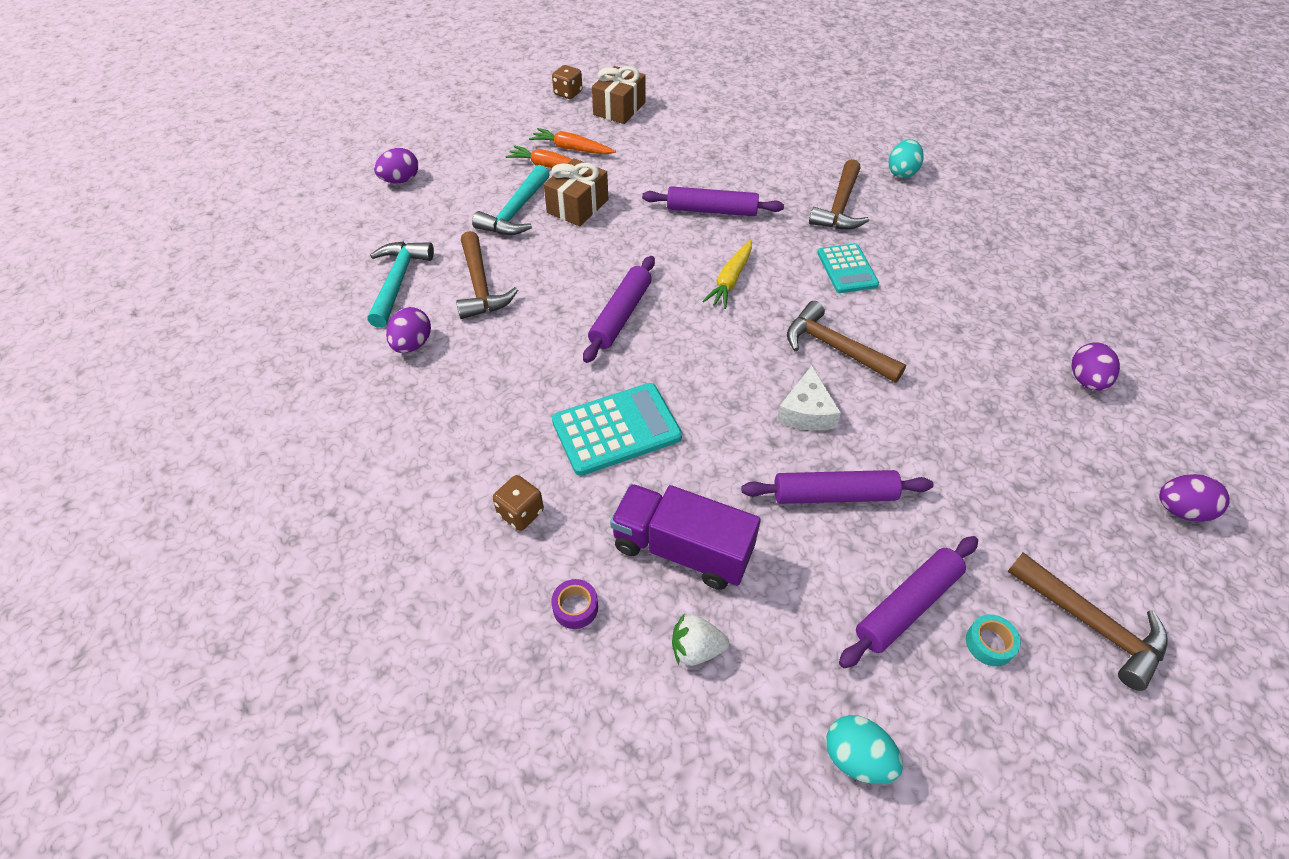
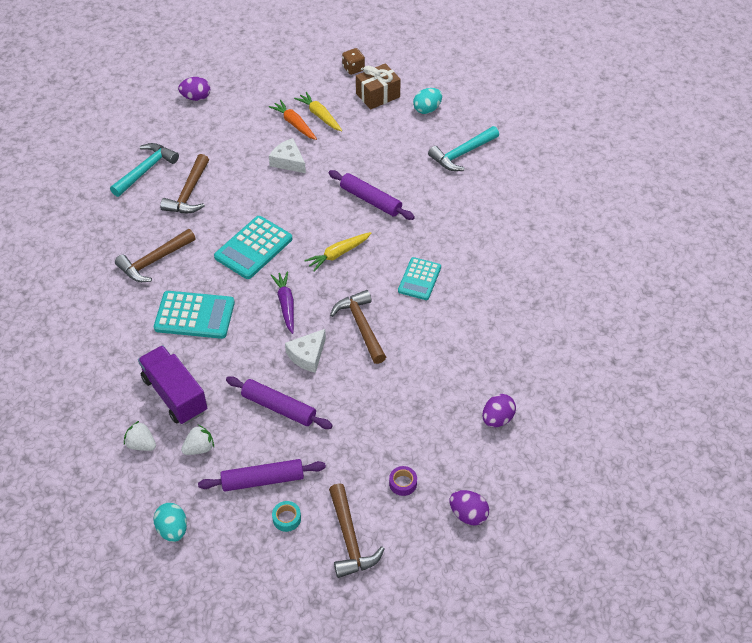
camera: 30 degrees right, 0 degrees up
purple egg [386,307,431,353] -> none
turquoise hammer [472,165,550,235] -> turquoise hammer moved to [428,126,499,171]
brown dice [493,475,544,531] -> none
orange carrot [529,128,616,154] -> yellow carrot [294,92,343,131]
brown gift [544,158,608,226] -> white cheese [269,138,306,173]
purple tape [551,579,598,629] -> purple tape moved to [389,466,417,496]
purple rolling pin [583,256,655,363] -> turquoise calculator [214,216,292,279]
brown hammer [809,159,869,230] -> brown hammer moved to [115,229,196,282]
turquoise egg [889,139,924,178] -> turquoise egg moved to [413,88,442,114]
none -> white strawberry [181,425,214,455]
none -> purple carrot [271,271,294,334]

